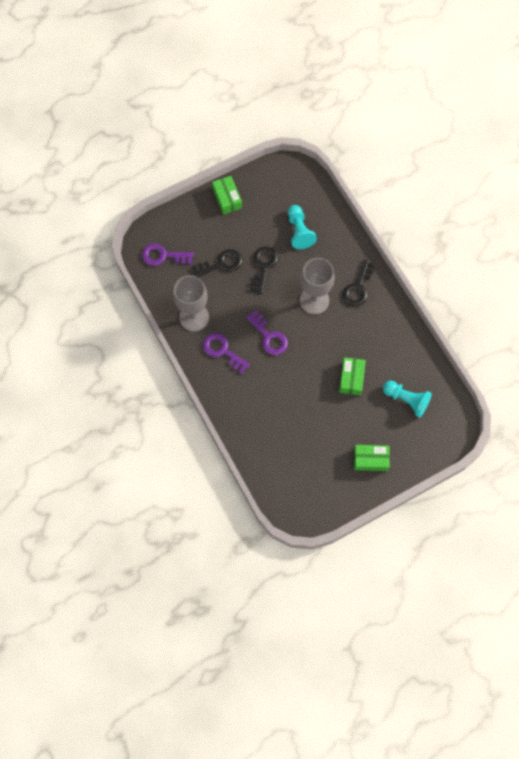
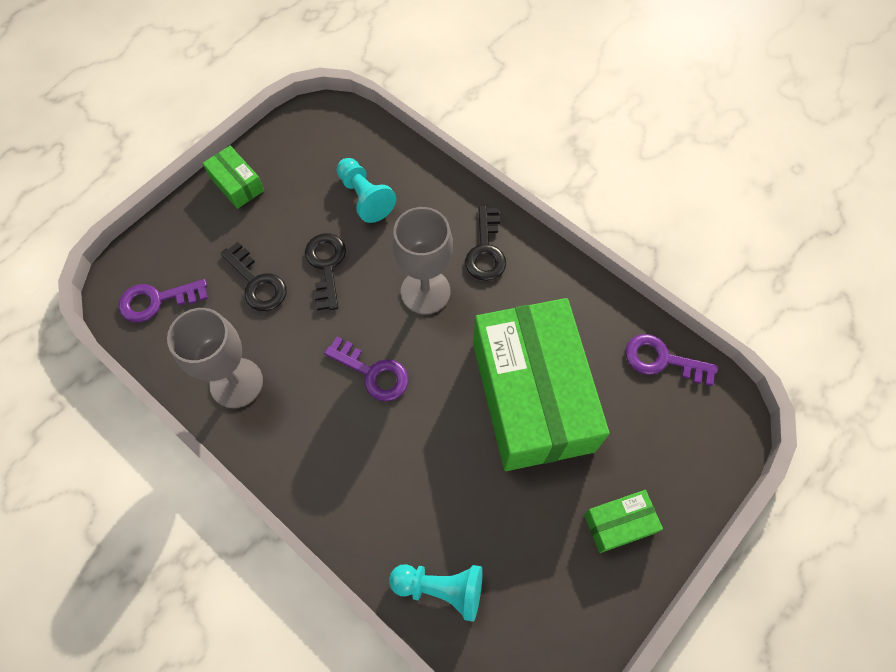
camera: 20 degrees left, 5 degrees down
black key [191,249,242,277] -> black key turned 90 degrees clockwise [221,242,286,311]
purple key [203,333,250,374] -> purple key moved to [626,334,718,386]
green box [339,357,366,396] -> green box [473,298,610,471], size x2.45
turquoise pawn [383,381,432,417] -> turquoise pawn moved to [389,564,483,622]

